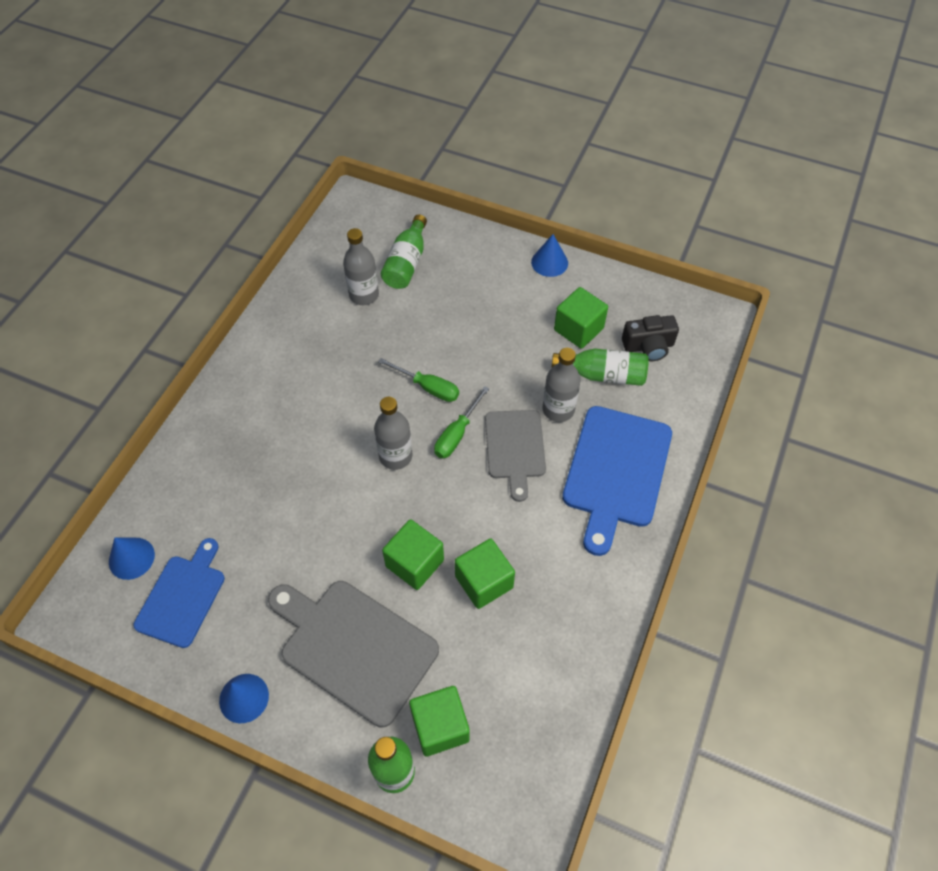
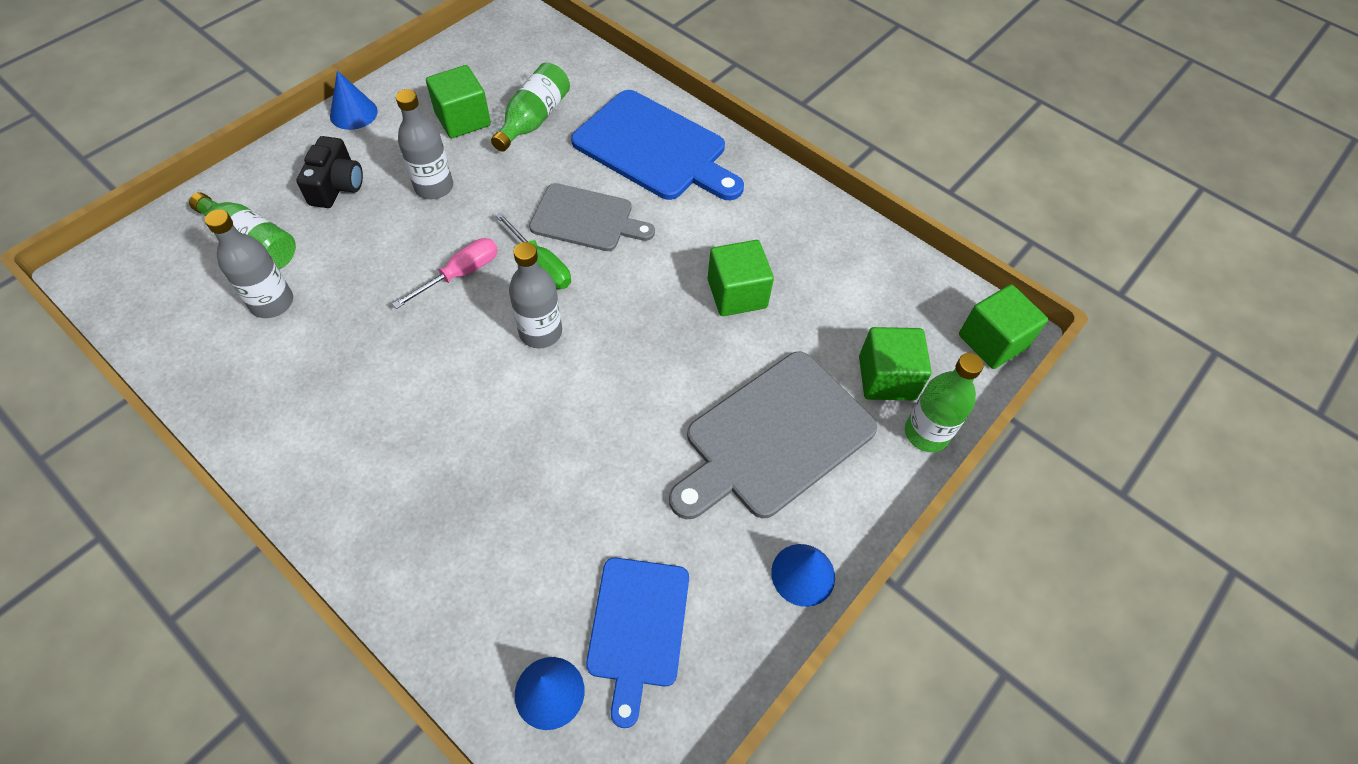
camera: 75 degrees left, 0 degrees up
blue cutting board [133,538,225,648] -> blue cutting board turned 120 degrees counterclockwise [586,558,689,728]
green screwdriver [378,358,459,402] -> pink screwdriver [392,238,498,309]
green cube [382,519,444,590] -> green cube moved to [959,284,1048,369]
grey bottle [542,348,581,422] -> grey bottle moved to [396,89,453,199]
black camera [622,315,679,361] -> black camera moved to [296,136,363,208]

